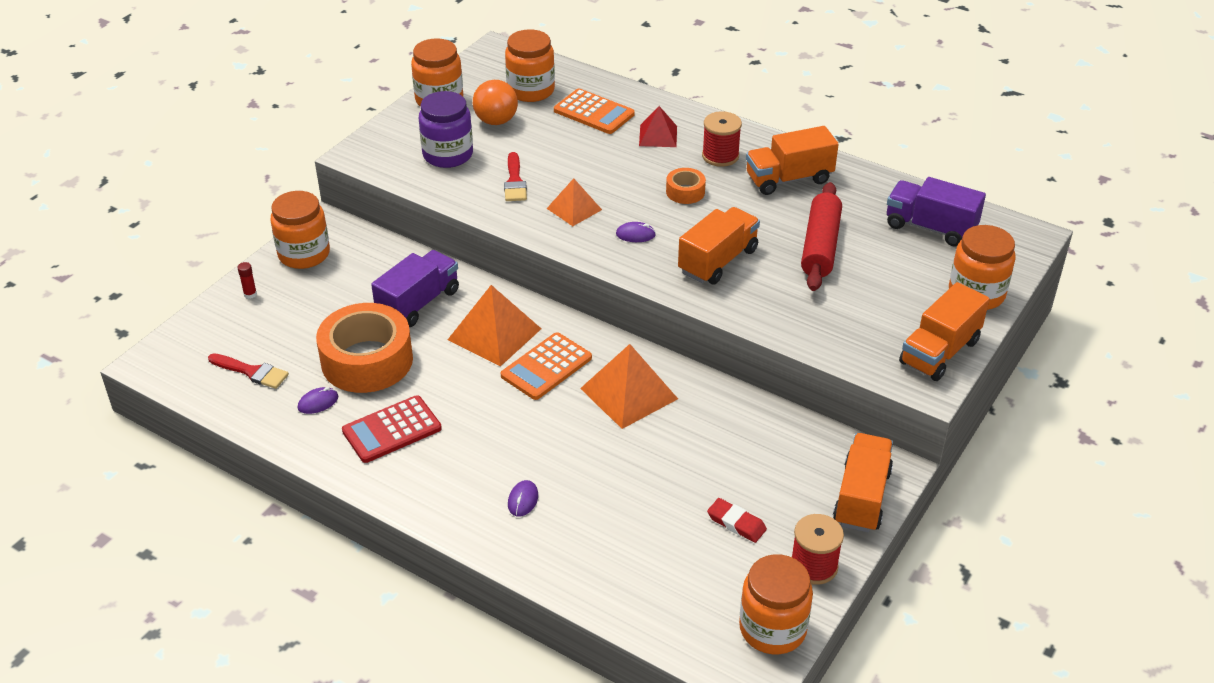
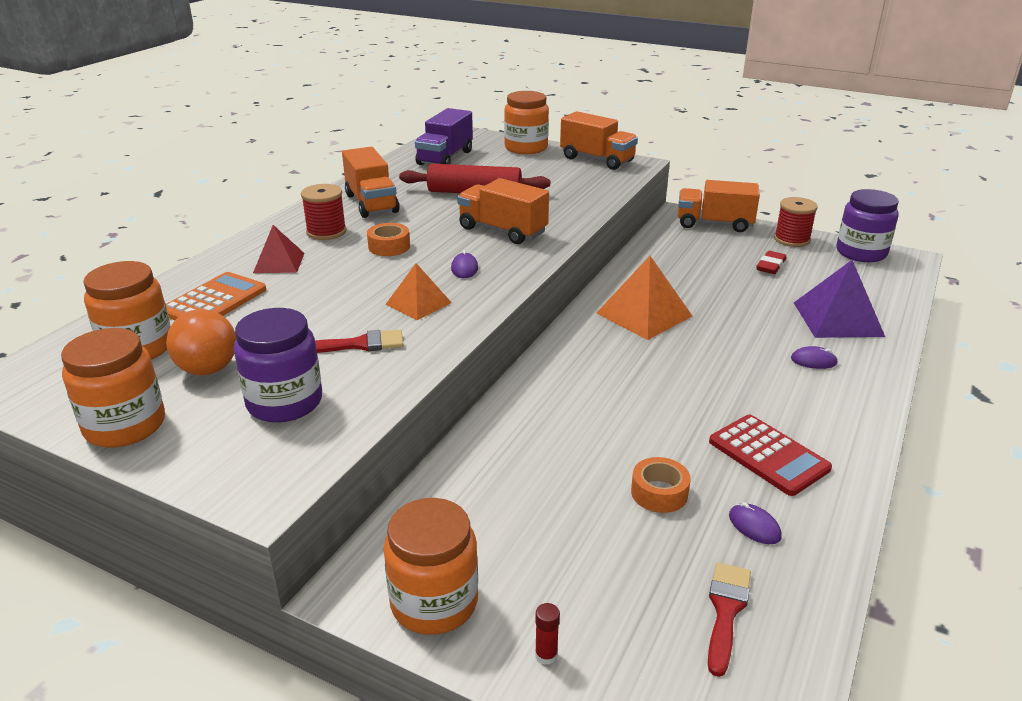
camera: 95 degrees left, 10 degrees down
orange tape [316,303,413,393] -> orange tape [631,457,691,513], size x0.46
purple truck [371,250,459,327] -> none
orange pyramid [448,285,541,367] -> none
orange calculator [501,332,592,400] -> none
orange jar [739,554,813,654] -> purple jar [836,189,899,262]
none -> purple pyramid [794,260,885,338]

